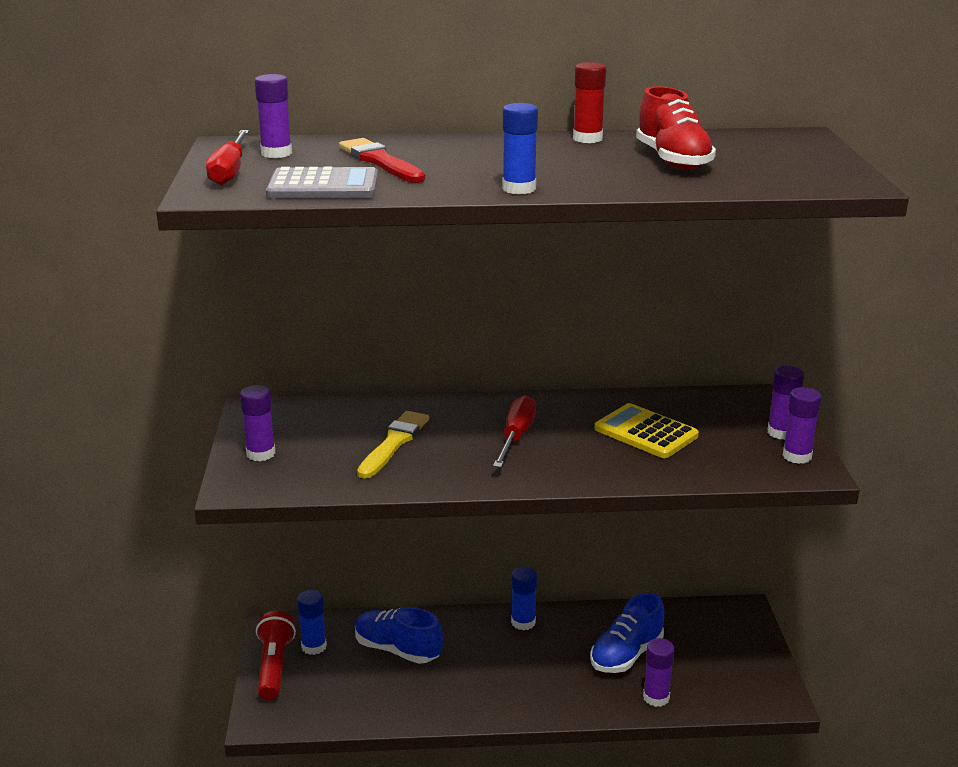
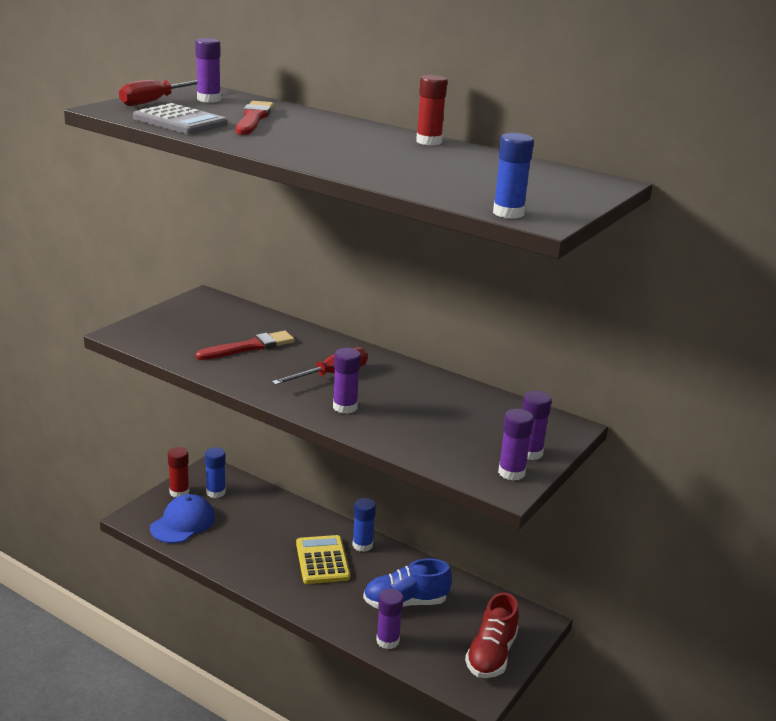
camera: 35 degrees right, 0 degrees up
purple glue stick [240,385,276,461] -> purple glue stick moved to [333,348,361,414]
red flashlight [256,611,296,701] -> red glue stick [168,447,189,497]
blue shoe [355,607,443,664] -> none
yellow brush [357,411,429,479] -> red brush [196,331,295,360]
blue glue stick [502,103,538,194] -> blue glue stick moved to [493,133,534,219]
yellow calculator [595,403,699,458] -> yellow calculator moved to [296,535,350,584]
red shoe [636,86,716,169] -> red shoe moved to [465,592,519,678]
none -> blue cap [150,494,215,543]

